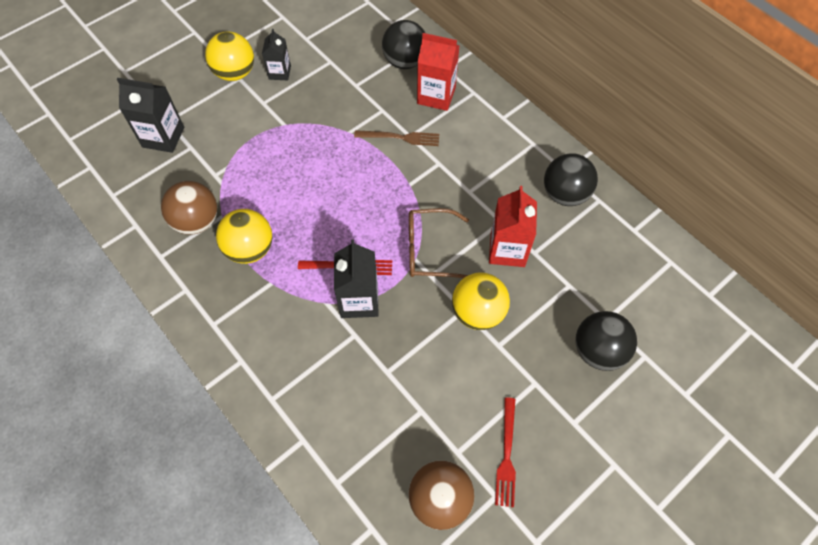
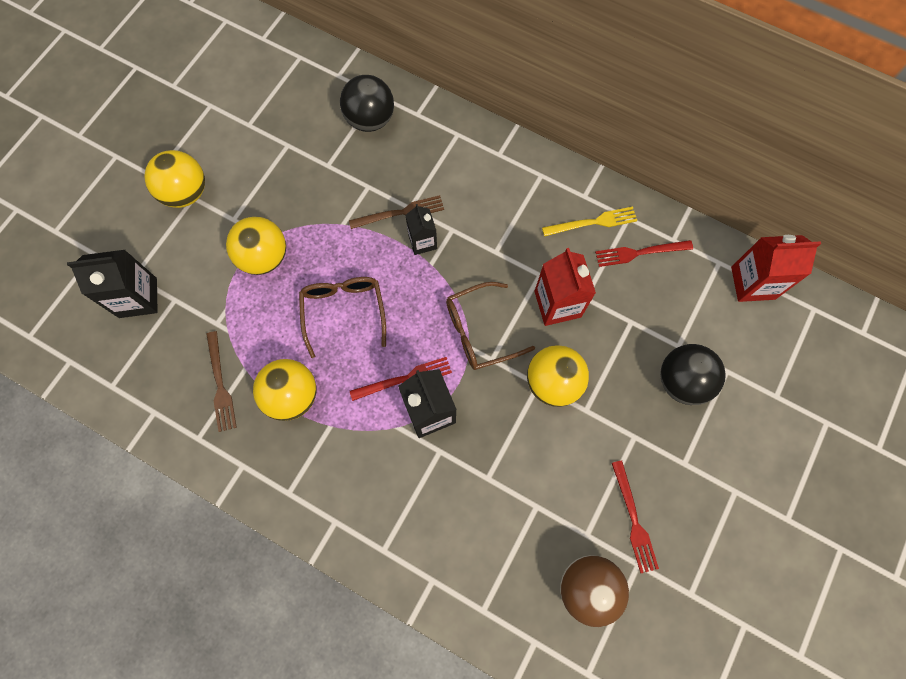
camera: 20 degrees left, 10 degrees up
brown ball [161,181,217,235] -> brown fork [206,331,237,432]
black carton [262,29,291,80] -> black carton moved to [405,204,437,255]
red carton [417,33,459,111] -> red carton moved to [731,235,821,302]
black ball [544,153,598,206] -> yellow fork [542,207,637,236]
none -> yellow ball [226,217,286,275]
none -> brown glasses [299,277,386,358]
none -> red fork [595,240,693,267]

